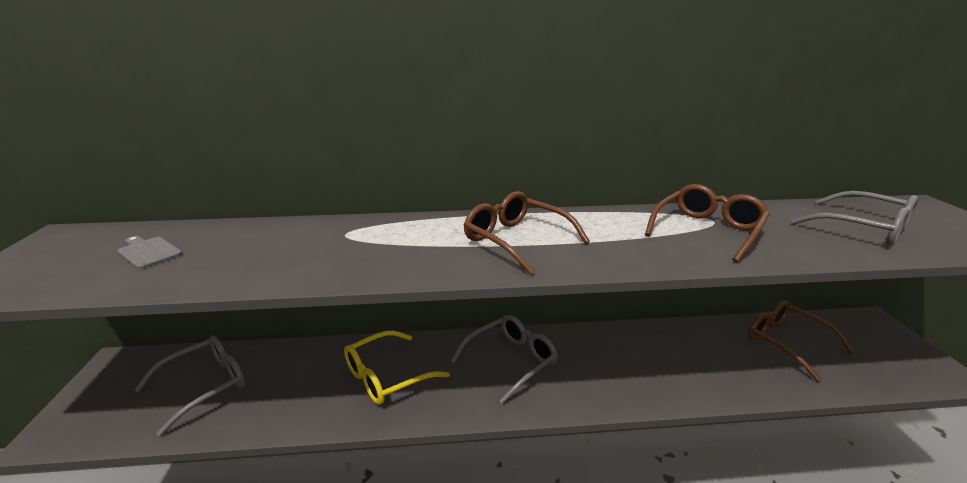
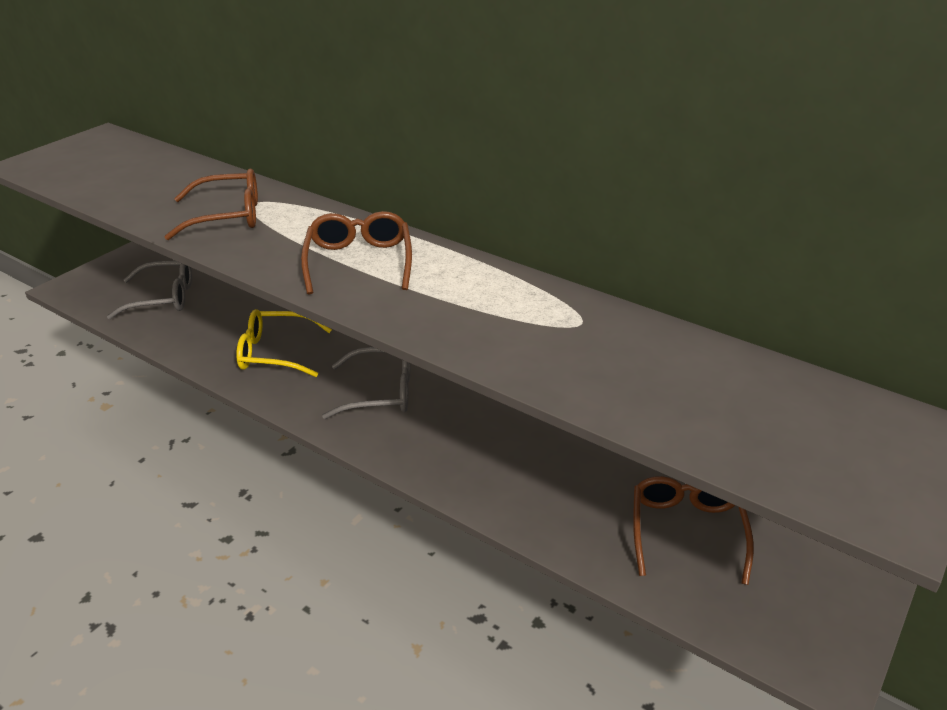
camera: 40 degrees right, 10 degrees up
grey cutting board [117,236,182,269] -> none
brown glasses [645,184,770,263] -> brown glasses moved to [164,169,258,240]
grey glasses [791,191,918,246] -> none

